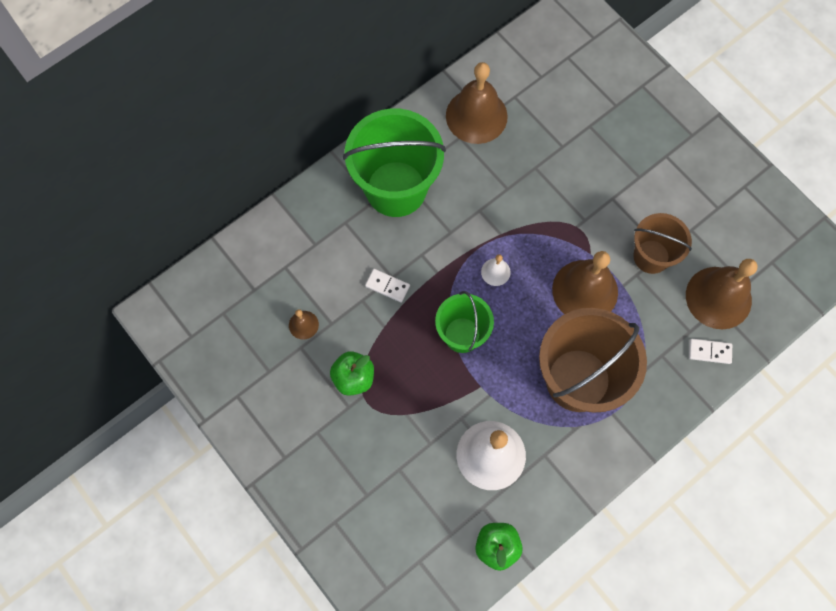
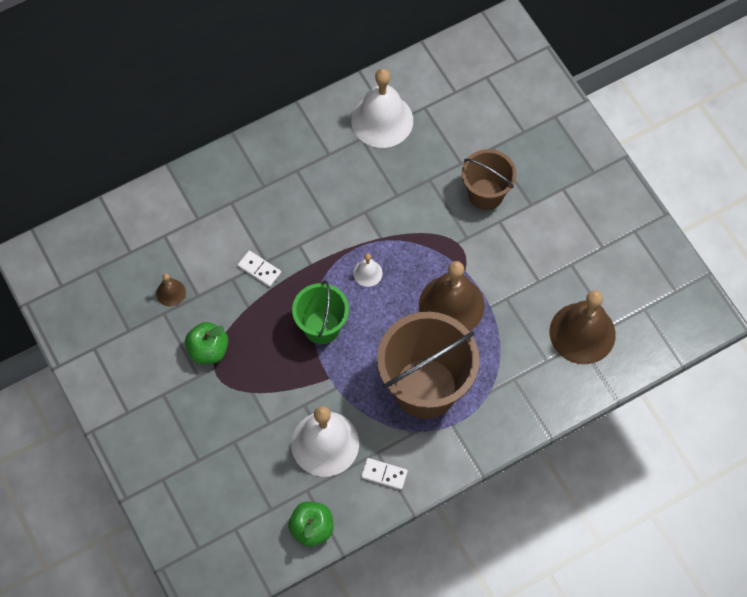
camera: 10 degrees right, 5 degrees down
green bucket [343,108,446,217] -> none
brown bell [446,62,508,144] -> white bell [351,68,413,148]
brown bucket [634,213,692,274] -> brown bucket moved to [462,149,516,210]
white domino [689,339,732,364] -> white domino moved to [361,458,408,490]

